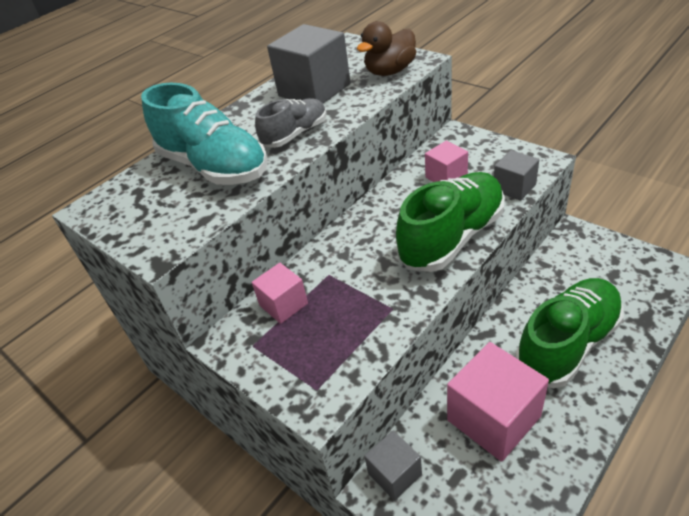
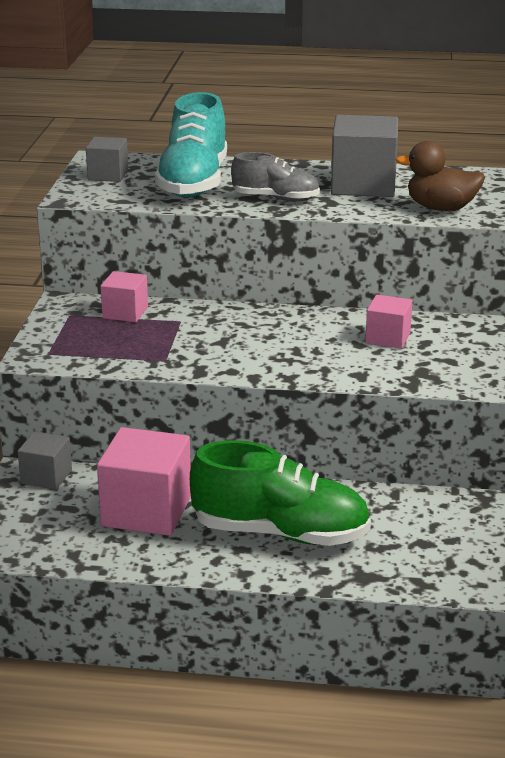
camera: 50 degrees right, 15 degrees down
green shoe [396,172,505,272] -> none
grey cube [494,150,539,201] -> grey cube moved to [86,137,128,182]

